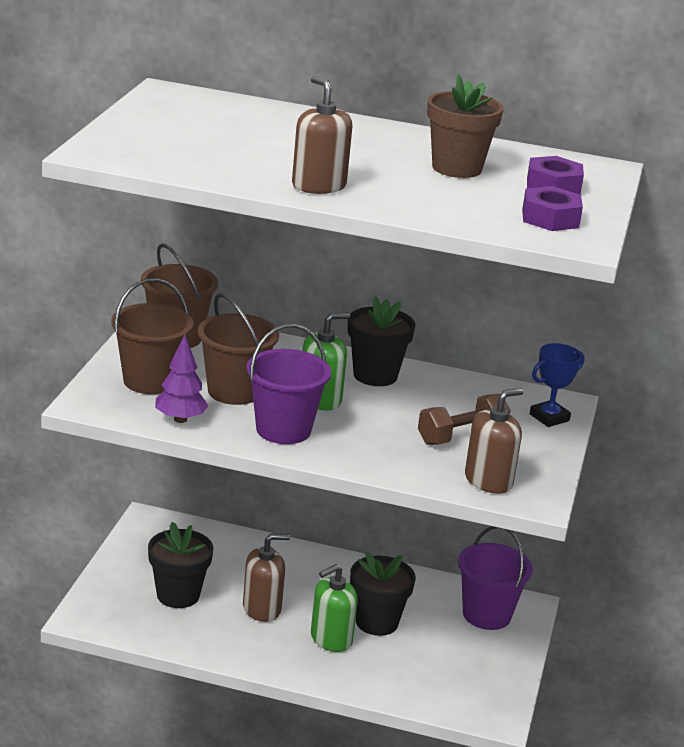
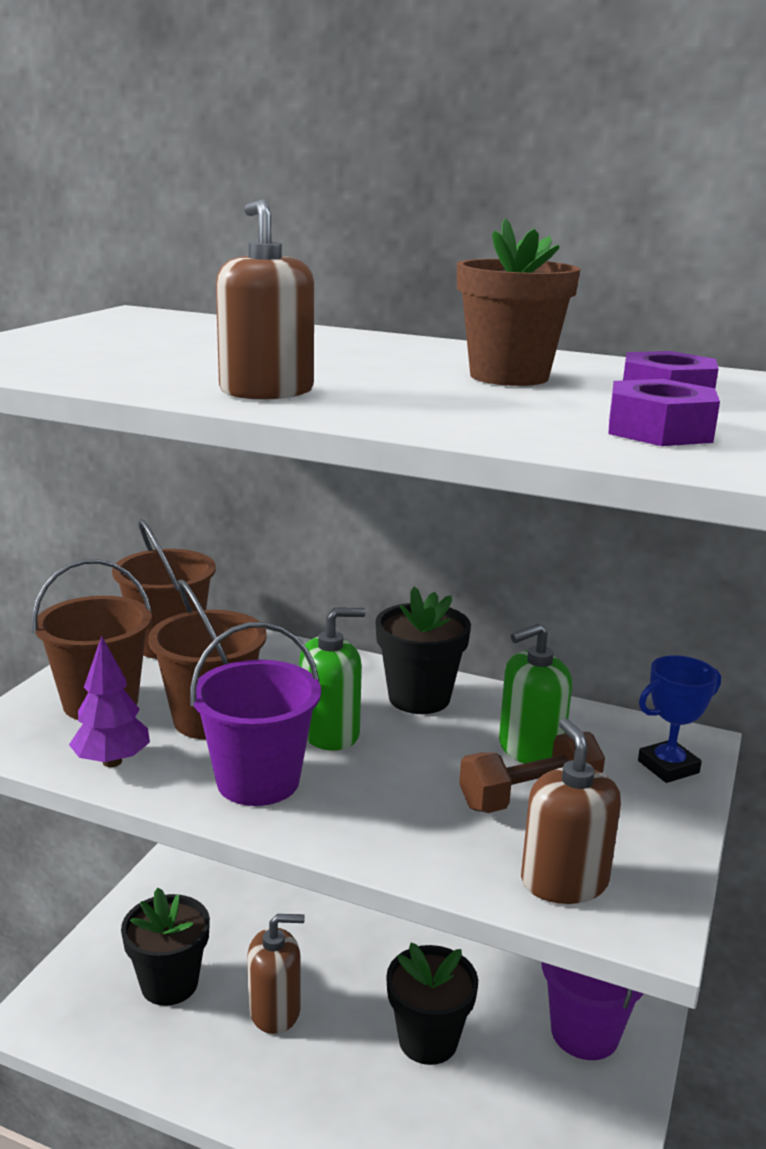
camera: 10 degrees right, 5 degrees down
green soap dispenser [311,564,358,652] -> green soap dispenser moved to [499,624,572,764]
brown soap dispenser [465,388,523,494] -> brown soap dispenser turned 75 degrees counterclockwise [521,718,621,904]

